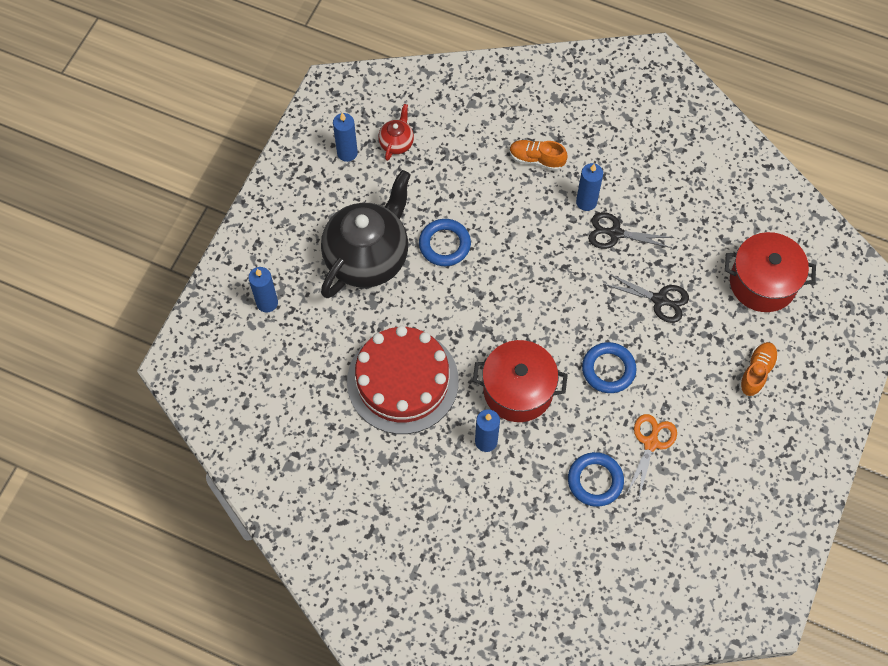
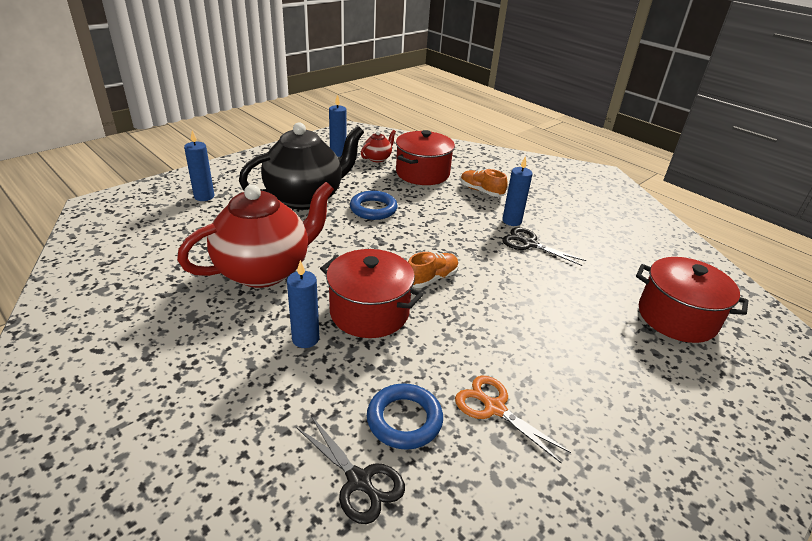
camera: 20 degrees right, 30 degrees down
red cake [347,326,459,434] -> red teapot [177,182,334,288]
blue ring [582,342,636,393] -> none
black scissors [603,273,689,323] -> black scissors moved to [296,416,405,524]
orange scissors [627,414,677,497] -> orange scissors turned 90 degrees counterclockwise [455,376,571,464]
orange shoe [739,342,778,396] -> orange shoe moved to [408,252,459,288]
none -> red pot [396,130,455,185]

